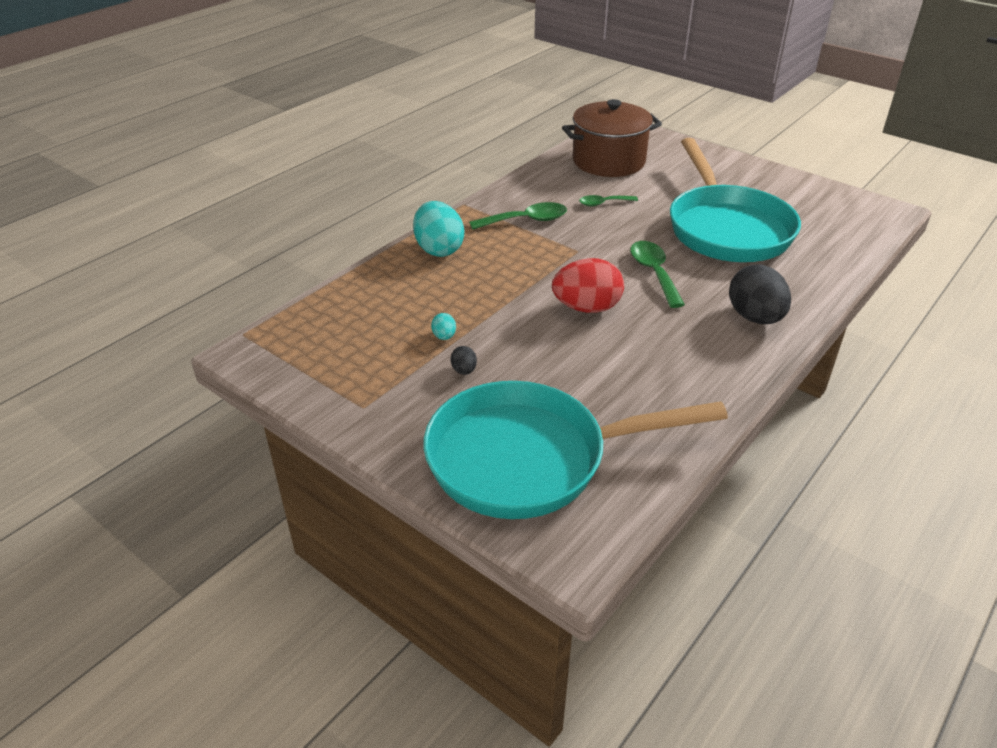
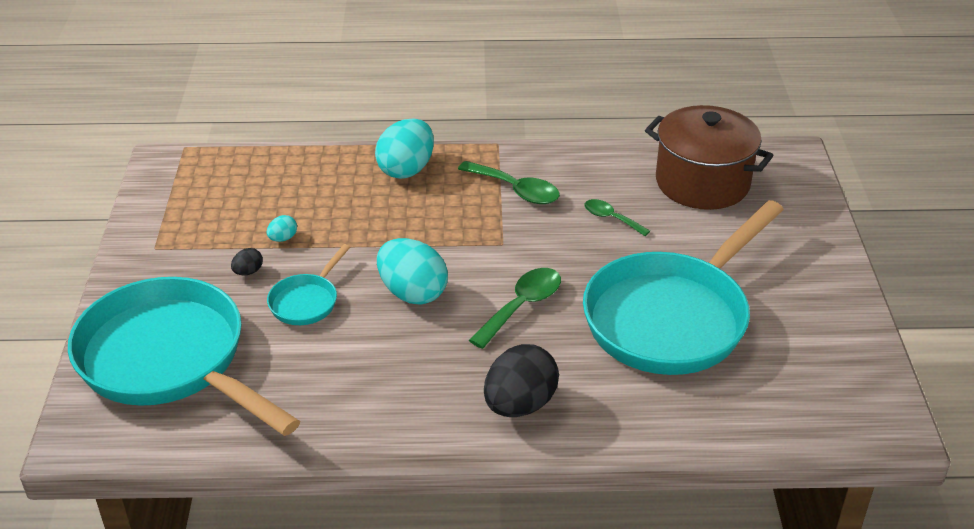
camera: 50 degrees right, 0 degrees up
red egg [552,258,624,313] -> turquoise egg [377,238,448,305]
none -> turquoise pan [267,244,350,325]

